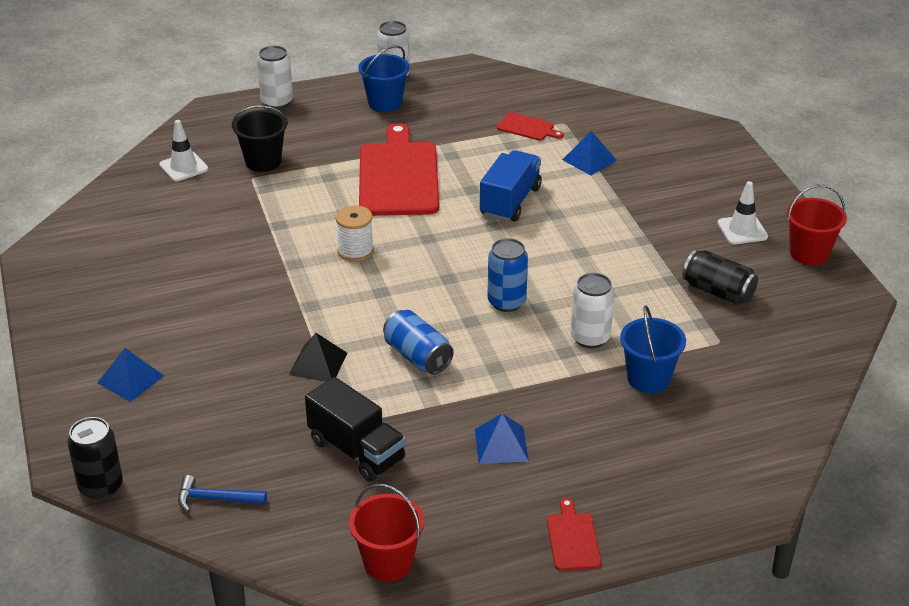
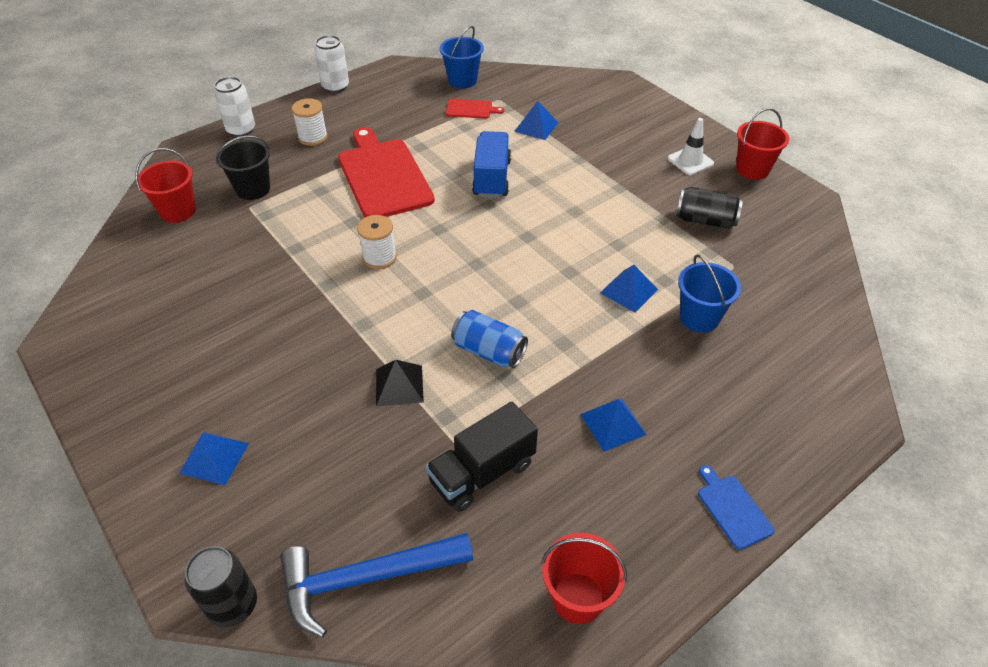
camera: 20 degrees left, 10 degrees up
white traffic cone [159,120,208,181] -> red bucket [135,148,196,223]
blue hammer [178,475,267,512] -> blue hammer [280,533,473,638], size x1.94
black truck [305,377,406,481] -> black truck turned 120 degrees clockwise [426,402,538,512]
blue bucket [358,45,410,112] -> blue bucket moved to [440,26,484,88]
blue can [488,238,528,312] -> none
red cutting board [547,498,601,571] -> blue cutting board [698,465,774,550]
white can [571,273,614,348] -> blue pyramid [600,265,658,313]
none -> white spool [292,98,328,146]

